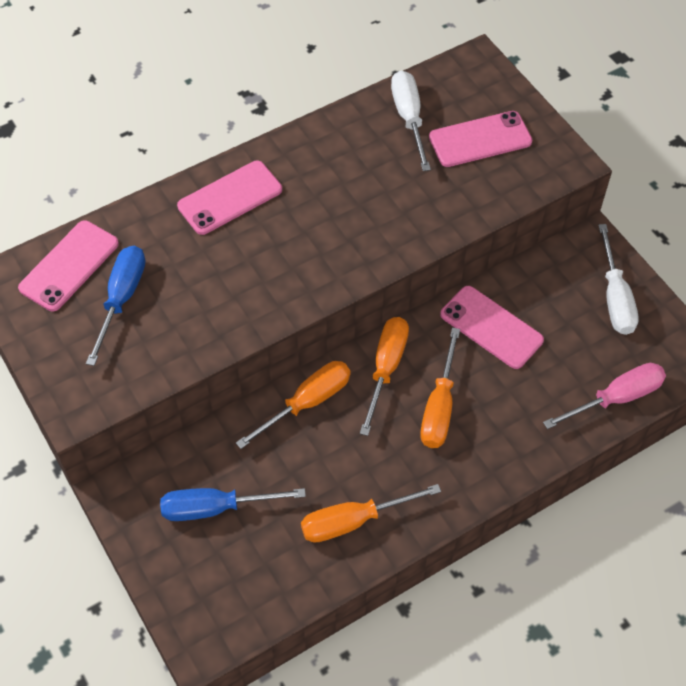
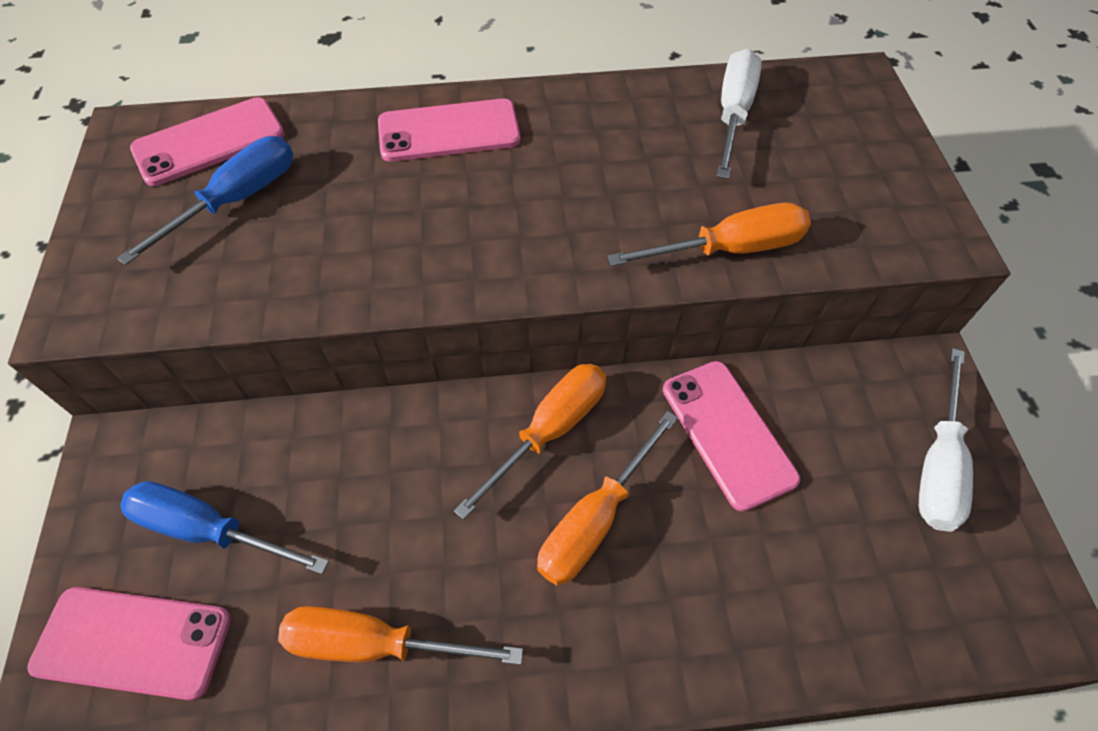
camera: 25 degrees right, 0 degrees up
orange screwdriver [236,361,350,449] -> orange screwdriver moved to [607,203,811,266]
pink phone [429,111,532,167] -> pink phone moved to [27,587,231,700]
pink screwdriver [543,363,666,429] -> none

